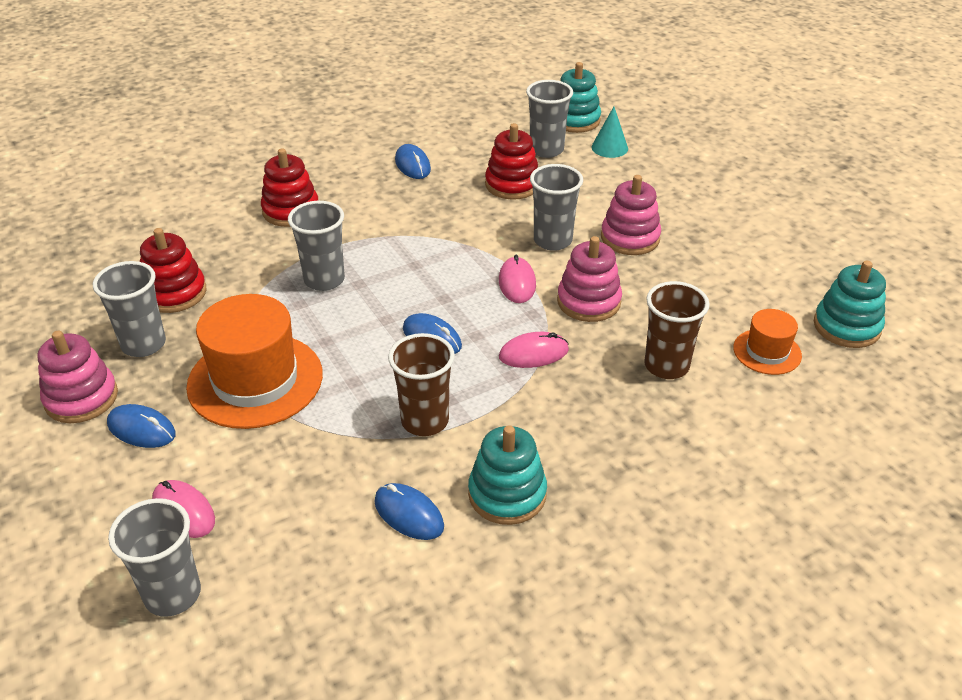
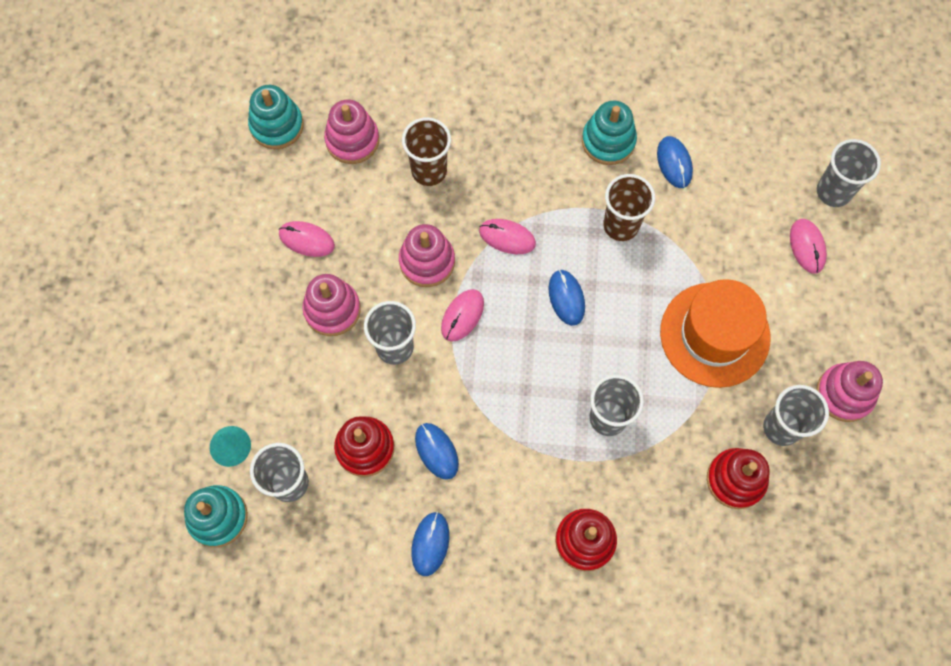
camera: 145 degrees left, 30 degrees up
blue mouse [107,404,176,448] -> blue mouse moved to [415,423,459,480]
orange hat [733,309,802,375] -> pink stacking toy [324,100,379,164]
none -> pink mouse [279,221,335,257]

